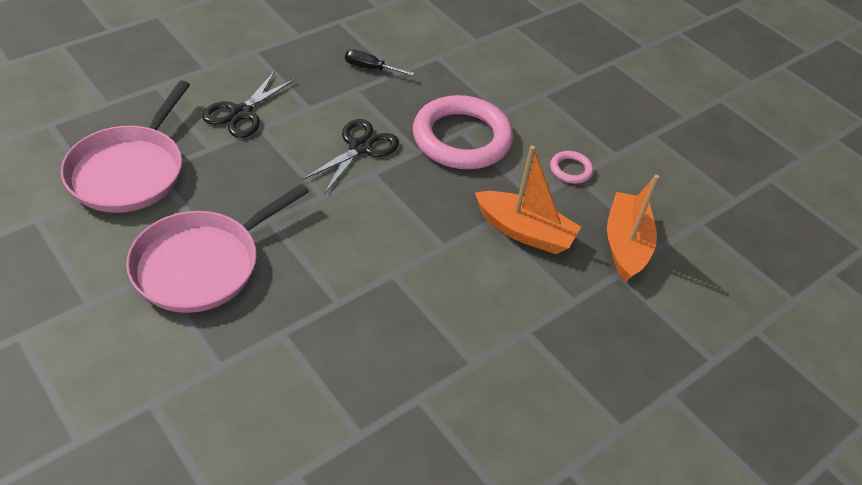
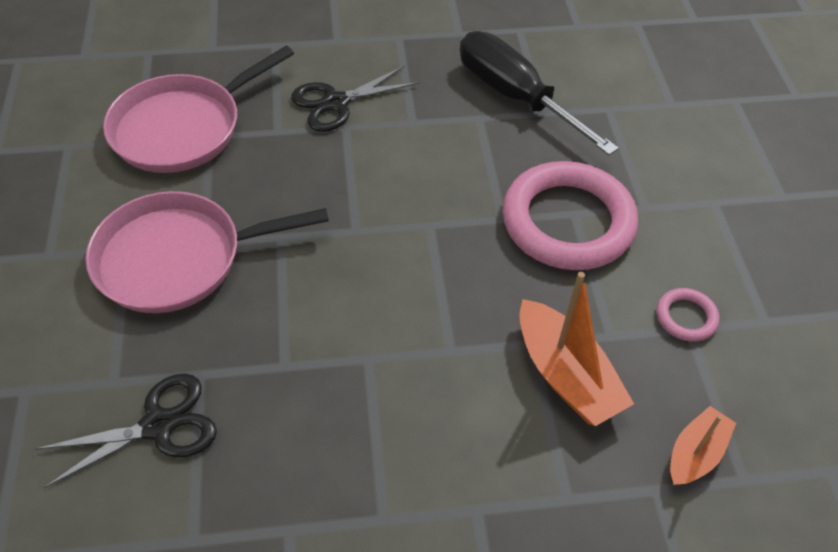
camera: 35 degrees right, 5 degrees up
black scissors [302,119,399,193] -> black scissors moved to [35,373,217,488]
black screwdriver [345,49,414,76] -> black screwdriver [460,31,619,155], size x2.20
orange boat [607,175,659,282] -> orange boat [670,406,736,486], size x0.61

